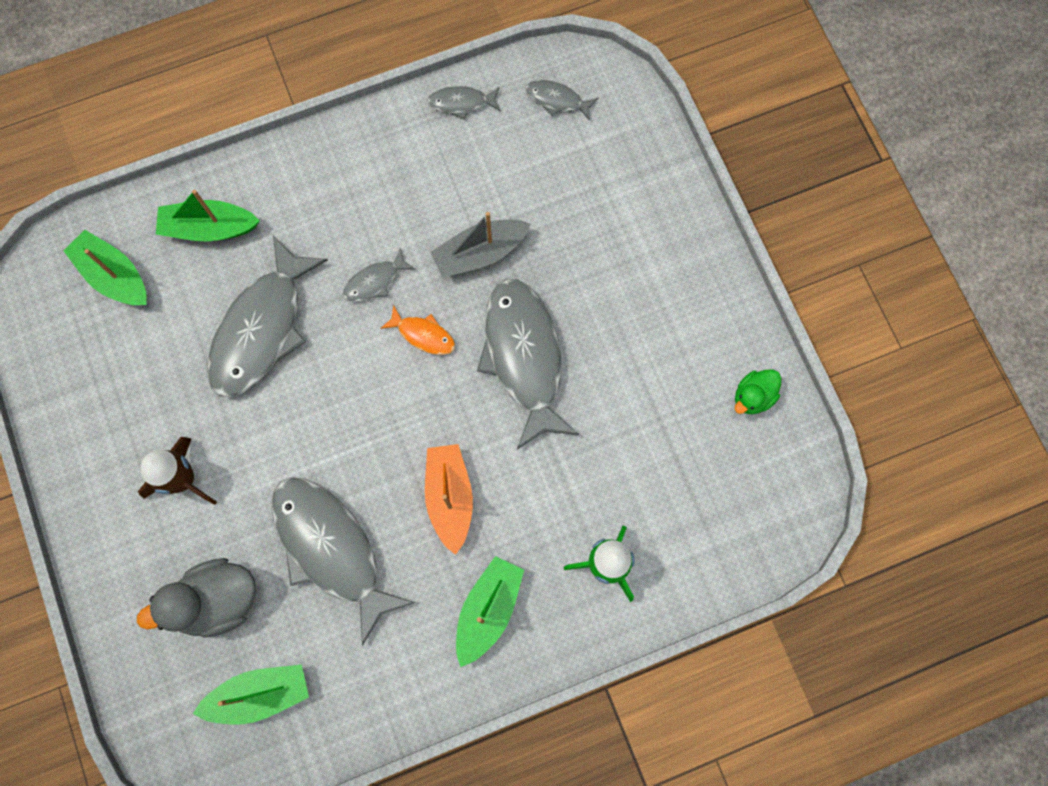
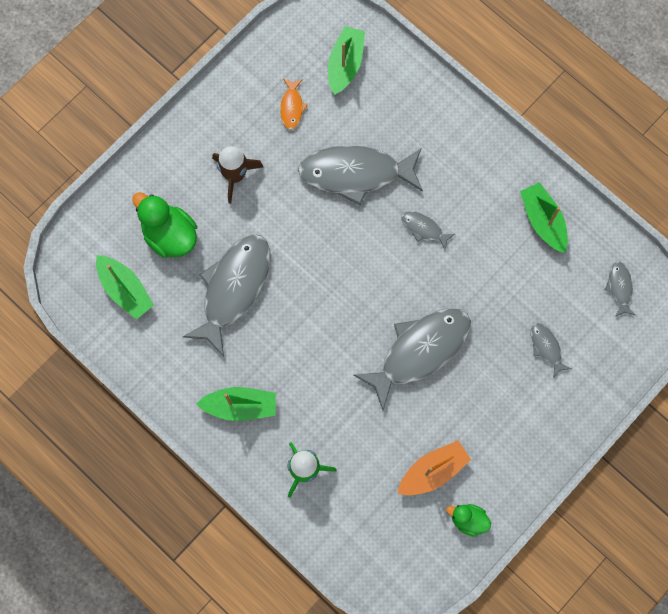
camera: 65 degrees right, 0 degrees up
grey duck [137,558,256,638] -> green duck [132,192,197,258]
green boat [156,190,260,241] -> green boat moved to [520,182,568,253]
orange fish [380,305,455,355] -> orange fish moved to [280,79,308,130]
orange boat [425,444,473,555] -> orange boat moved to [397,441,471,496]
grey fish [428,86,500,120] -> grey fish moved to [531,323,571,378]
grey boat [431,212,531,278] -> none

